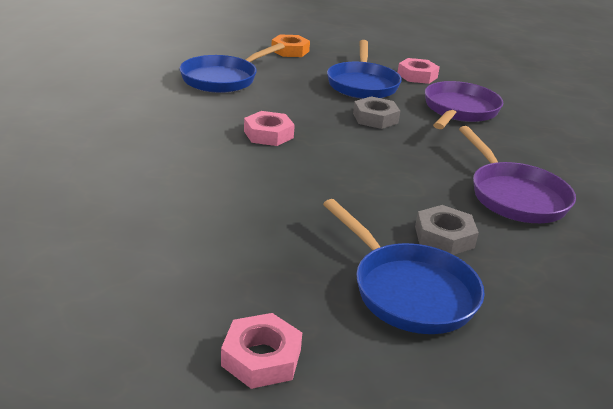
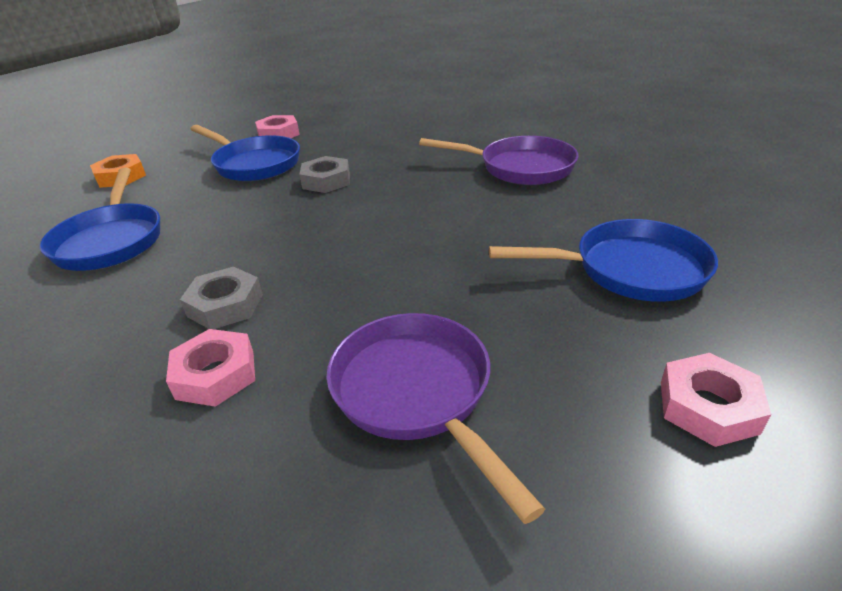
camera: 50 degrees left, 5 degrees up
pink nut [244,111,295,146] -> pink nut moved to [166,329,255,407]
grey nut [415,205,479,255] -> grey nut moved to [180,267,263,329]
purple pan [425,81,504,129] -> purple pan moved to [327,313,545,524]

